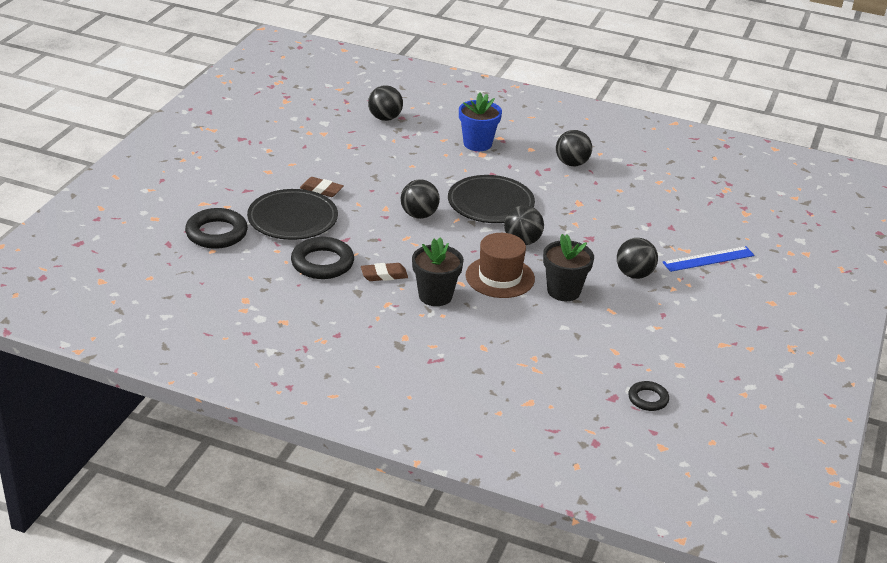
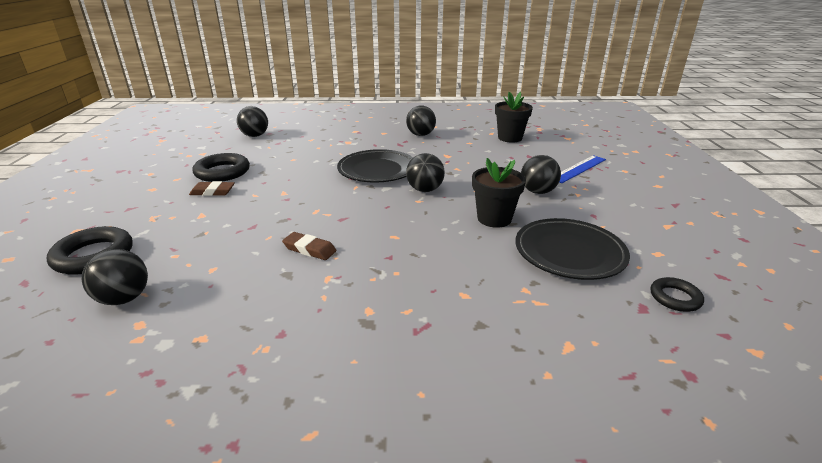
camera: 20 degrees left, 5 degrees down
black plate [247,189,338,240] -> black plate moved to [515,218,630,280]
black ring [291,237,354,279] -> black ring moved to [192,153,250,182]
brown eraser [361,263,408,281] -> brown eraser turned 60 degrees clockwise [282,232,336,260]
black ball [401,179,440,219] -> black ball moved to [82,249,148,305]
black flower pot [412,237,464,306] -> black flower pot moved to [495,92,533,143]
blue flower pot [459,93,502,151] -> none
brown hat [466,233,535,298] -> none

